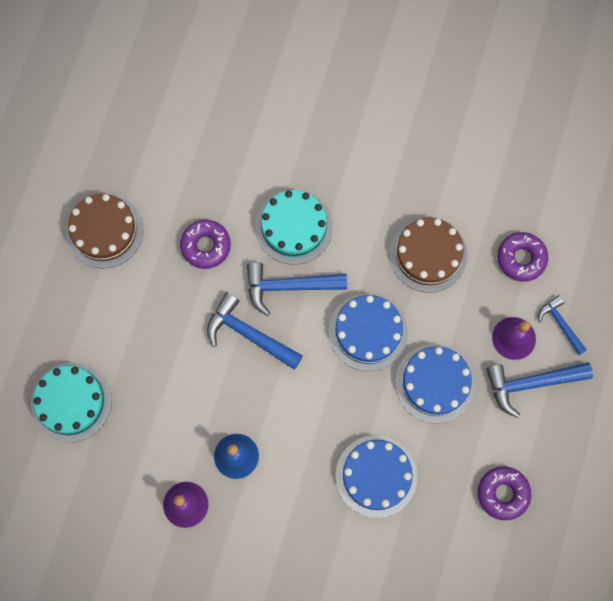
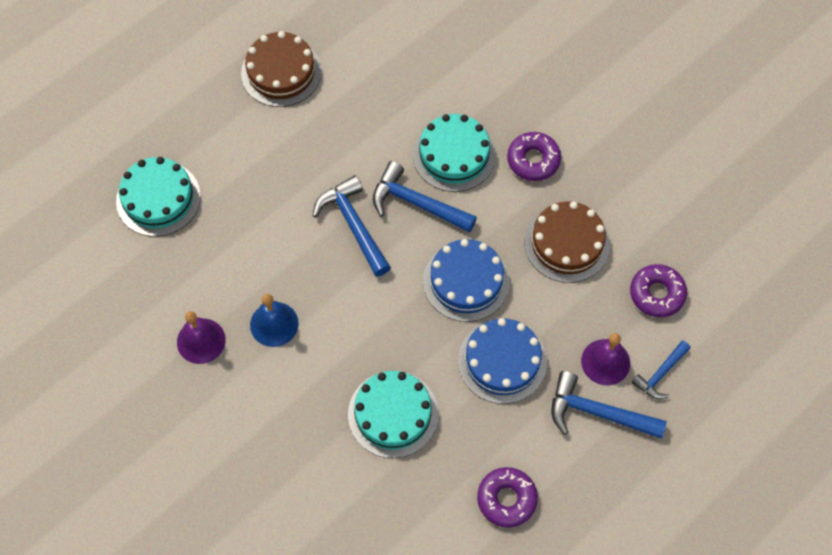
camera: 30 degrees right, 10 degrees down
purple donut [180,220,231,269] -> purple donut moved to [507,132,561,181]
blue cake [335,435,417,518] -> turquoise cake [348,371,438,458]
blue hammer [538,295,587,355] -> blue hammer turned 135 degrees counterclockwise [631,341,690,399]

